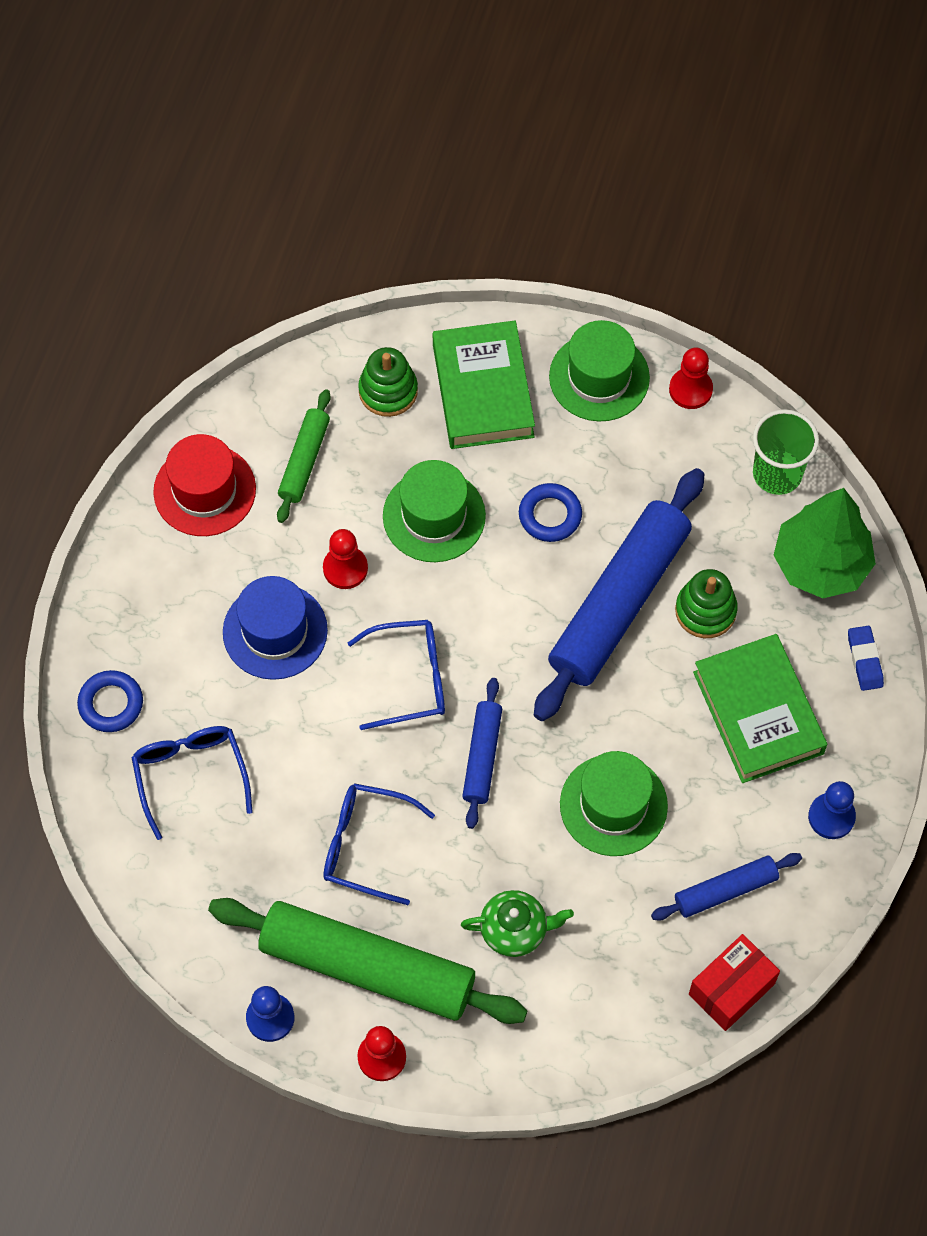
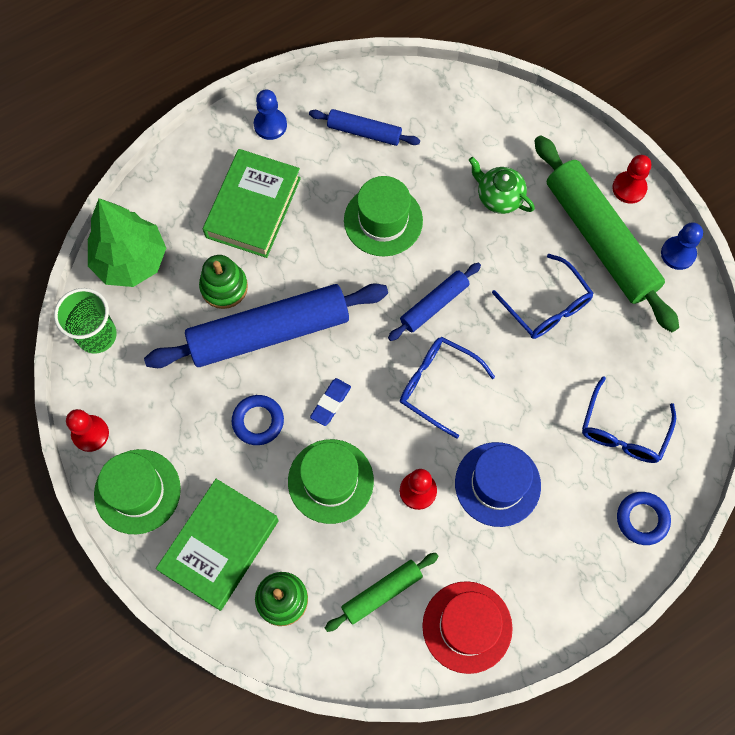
camera: 140 degrees left, 5 degrees up
red box [689,934,780,1031] -> none
blue eraser [848,626,884,691] -> blue eraser moved to [310,378,351,426]

